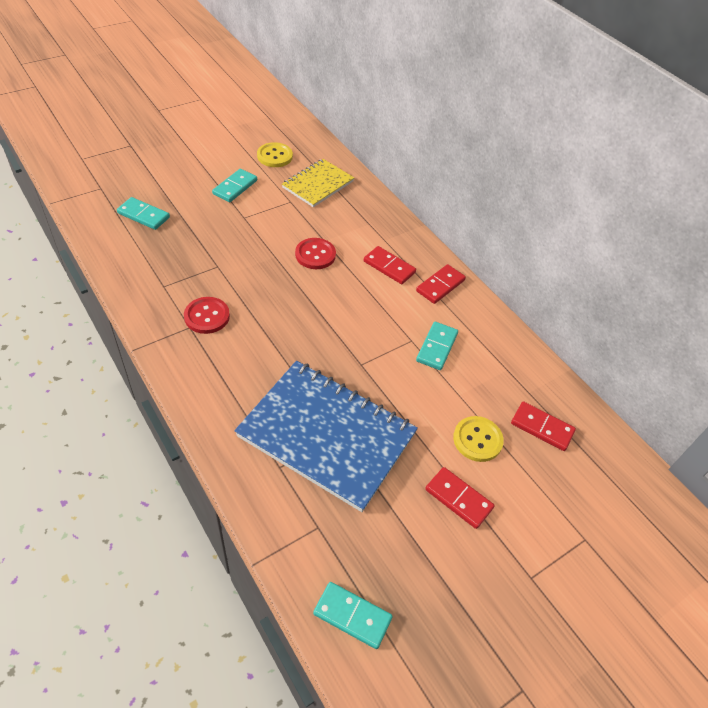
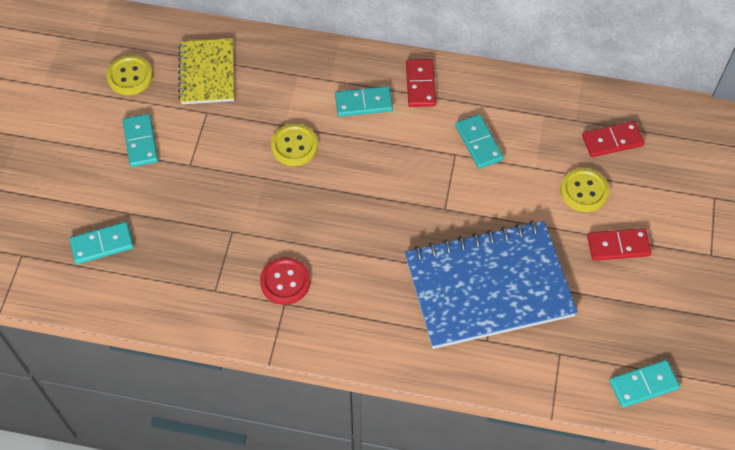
camera: 40 degrees left, 10 degrees up
red button [295,238,336,269] -> yellow button [271,124,318,166]
red domino [364,246,416,284] -> turquoise domino [335,86,393,117]

